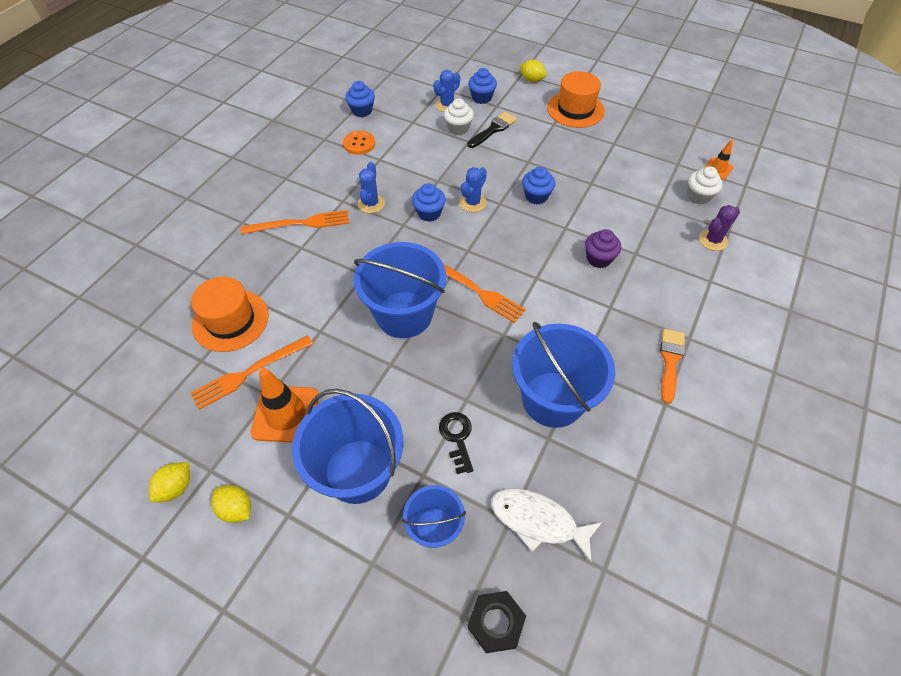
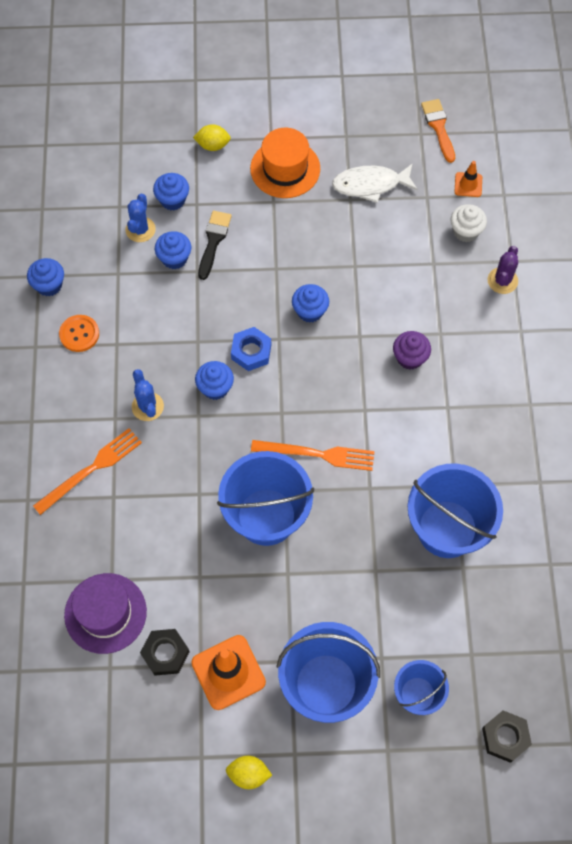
camera: 30 degrees left, 10 degrees up
yellow lemon [149,462,190,503] -> none
orange hat [191,277,269,352] -> purple hat [64,573,147,654]
orange fork [191,335,313,410] -> black nut [140,629,190,675]
black key [439,412,473,474] -> none
white cupcake [444,98,474,135] -> blue cupcake [155,231,191,269]
blue cactus [459,167,487,212] -> blue nut [231,327,271,371]
white fish [491,488,602,562] -> white fish moved to [332,163,418,203]
orange brush [660,329,685,404] -> orange brush moved to [421,99,455,163]

